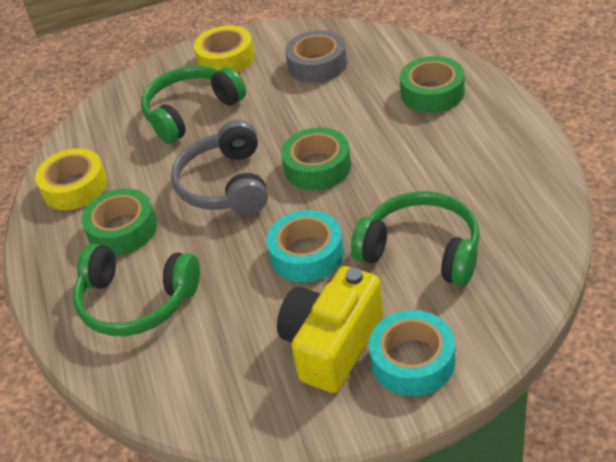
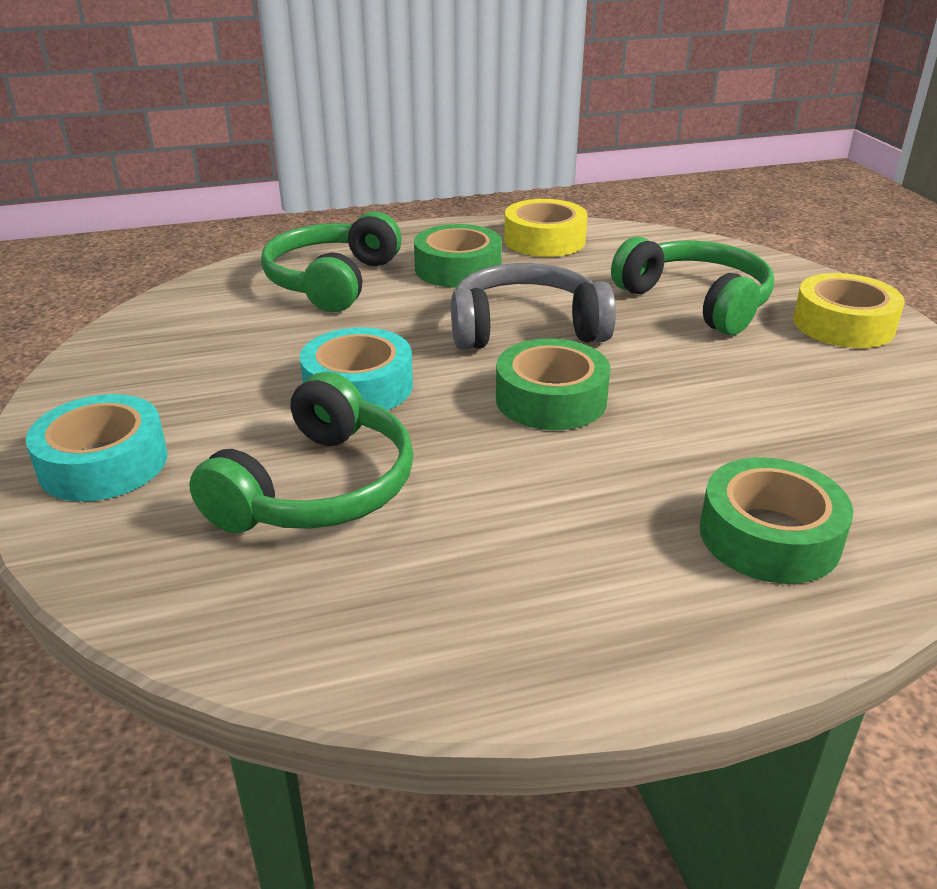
camera: 85 degrees right, 10 degrees down
yellow camera [277,266,383,393] -> none
grey tape [285,30,347,83] -> none

